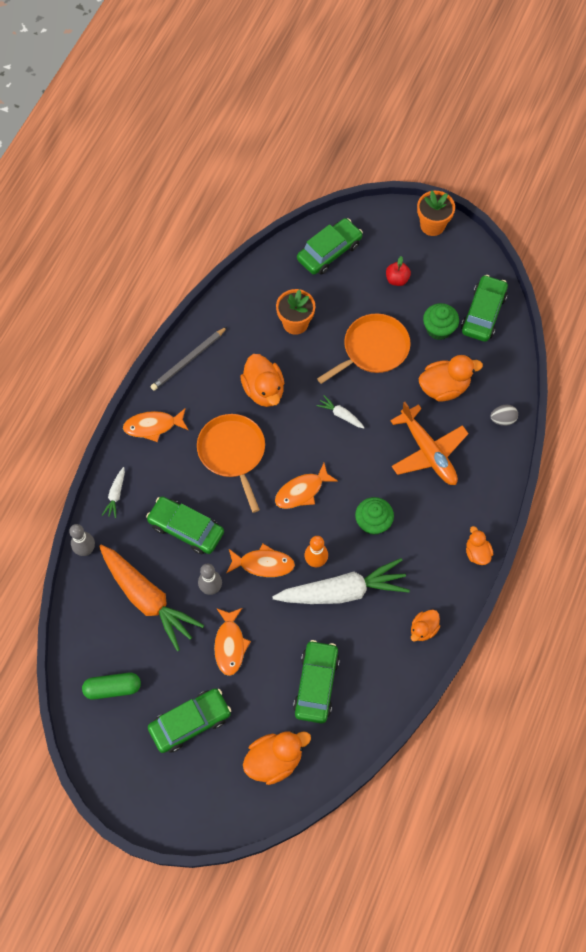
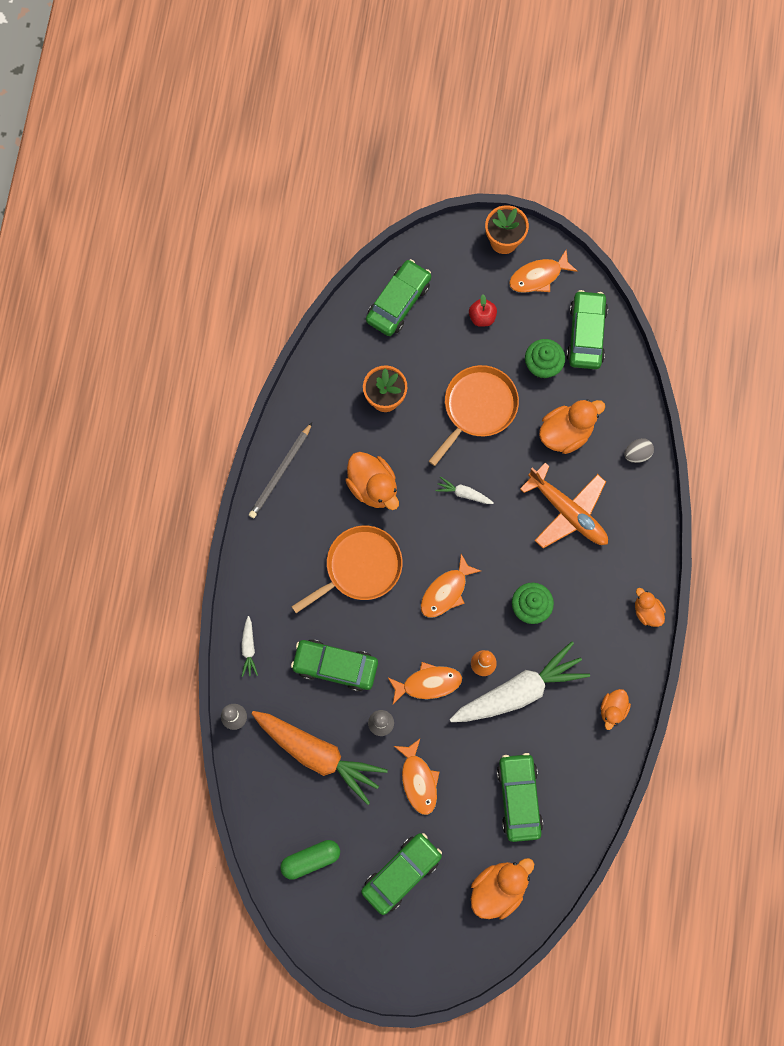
camera: 15 degrees left, 10 degrees up
orange fish [123,409,188,442] -> orange fish moved to [509,250,578,293]
orange pan [197,414,265,513] -> orange pan turned 90 degrees clockwise [291,526,403,613]

